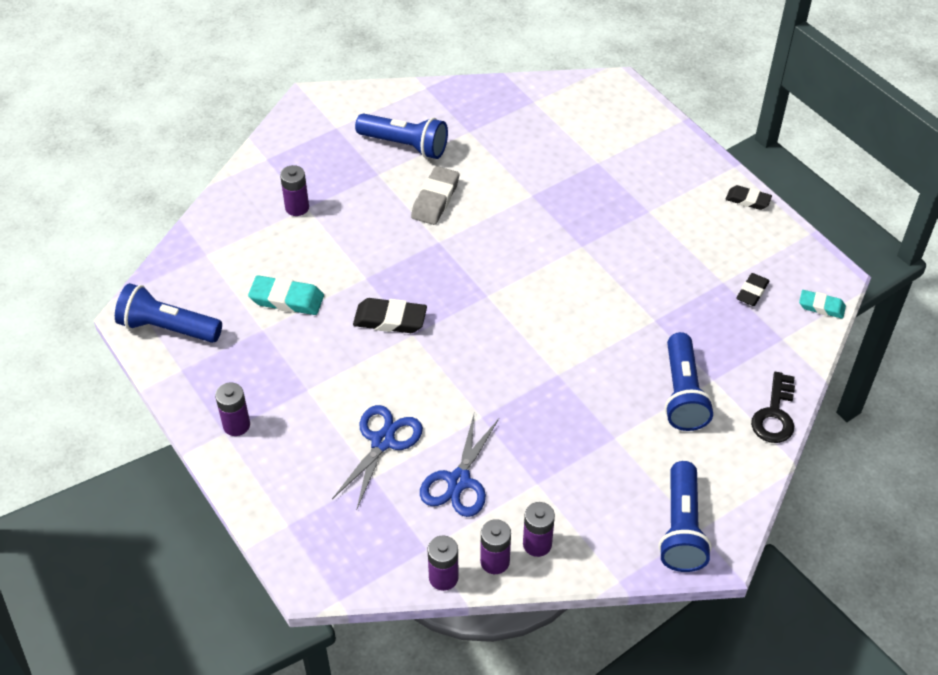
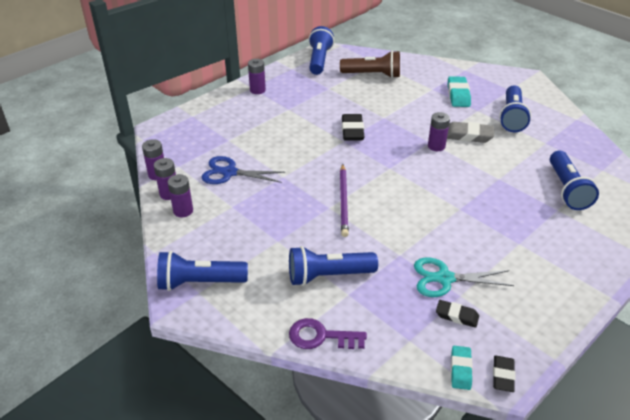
camera: 80 degrees right, 10 degrees down
turquoise eraser [248,275,324,315] -> turquoise eraser moved to [448,76,471,107]
purple battery [280,165,309,216] -> purple battery moved to [428,112,450,151]
blue scissors [332,405,423,508] -> none
black eraser [726,185,772,210] -> black eraser moved to [493,356,515,392]
black key [751,372,795,443] -> purple key [289,318,367,349]
none -> brown flashlight [340,50,400,78]
none -> purple pencil [340,164,349,237]
none -> turquoise scissors [414,258,514,297]
none -> blue flashlight [550,151,599,210]

